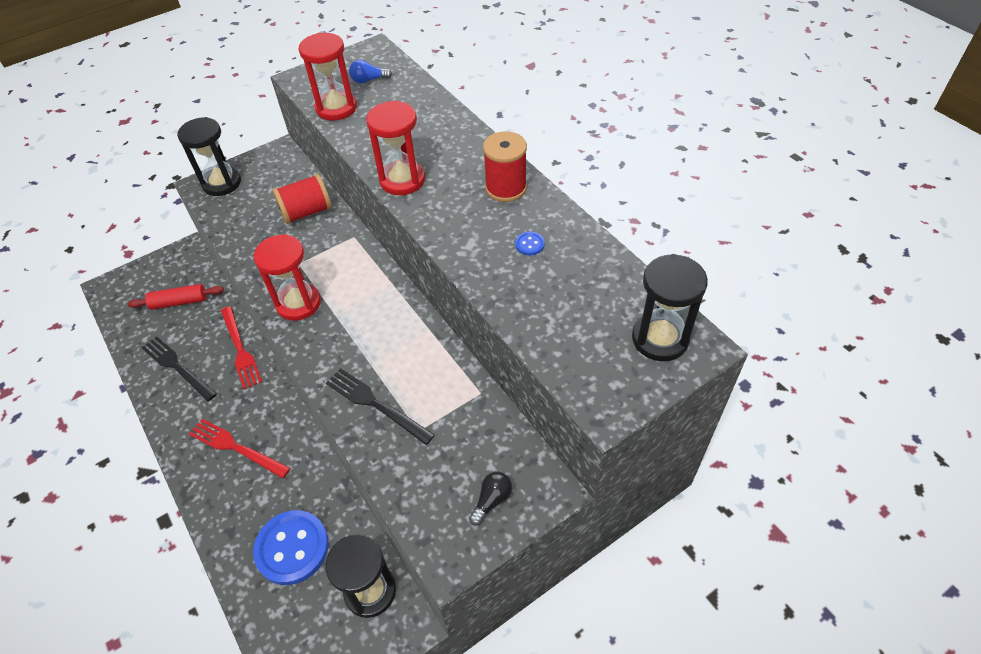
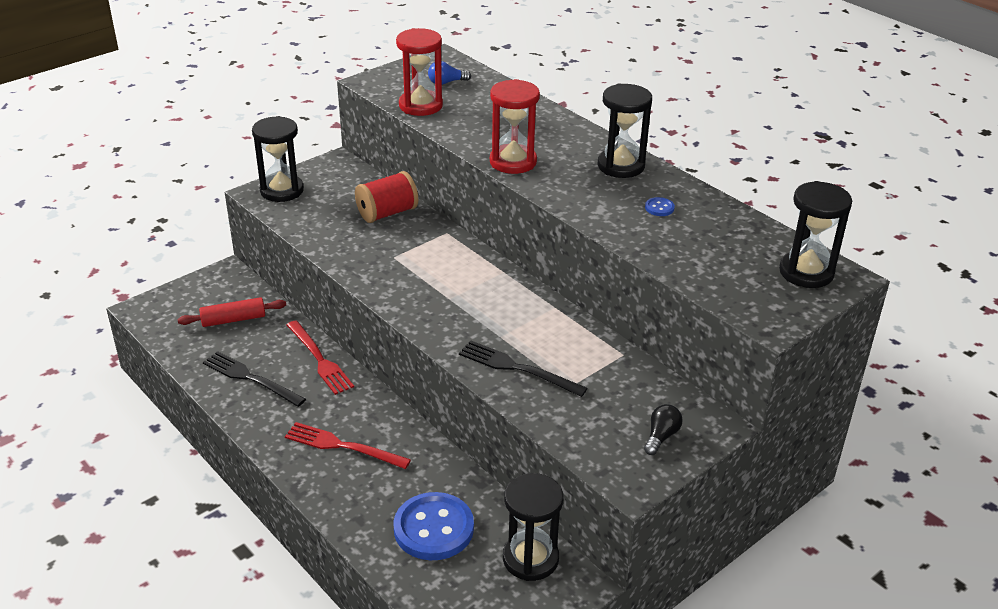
camera: 10 degrees left, 15 degrees down
red hourglass [254,234,321,321] -> none
red spool [483,131,527,202] -> black hourglass [598,83,652,178]

